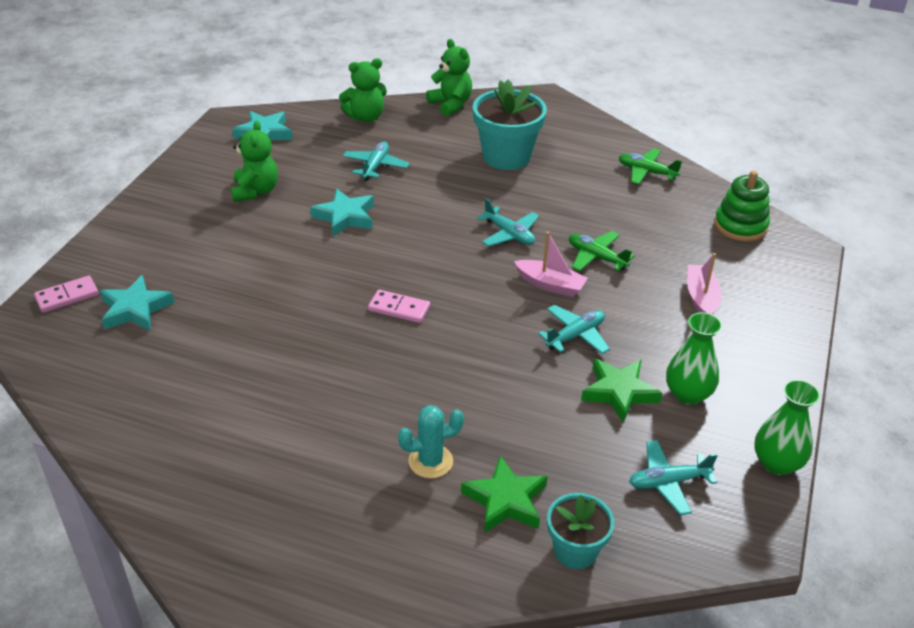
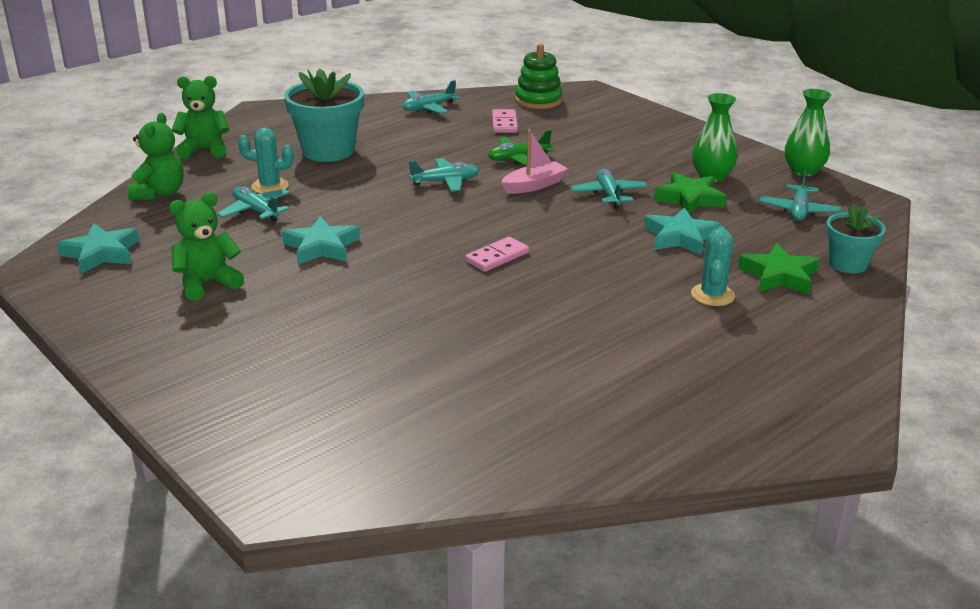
camera: 60 degrees left, 10 degrees down
pink domino [34,276,99,313] -> pink domino moved to [492,109,518,133]
turquoise star [100,275,175,331] -> turquoise star moved to [644,207,721,255]
green teddy bear [231,120,278,202] -> green teddy bear turned 60 degrees counterclockwise [169,192,244,301]
green plane [619,148,682,184] -> turquoise plane [402,80,460,114]
pink boat [687,253,722,315] -> none
none -> turquoise cactus [238,127,294,193]

